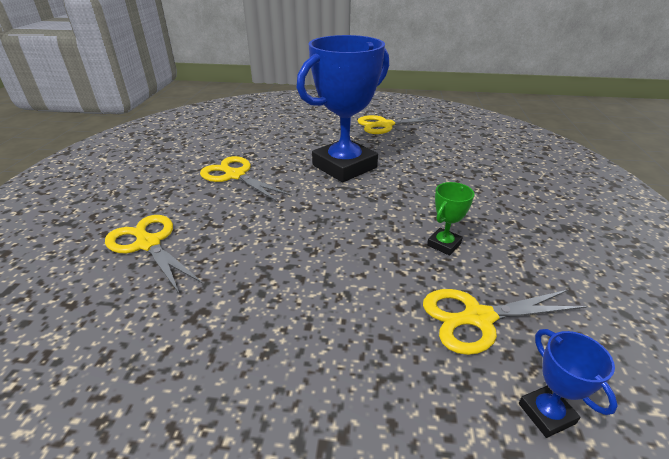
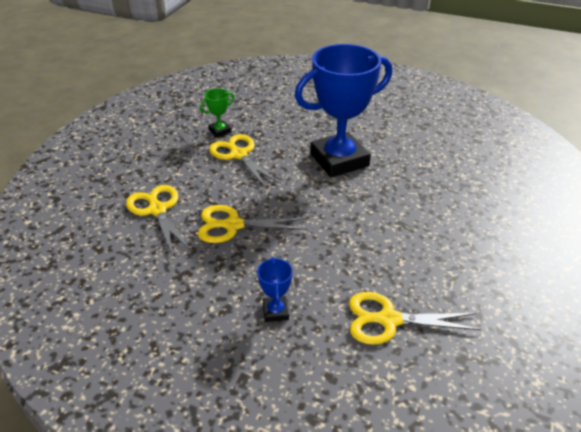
camera: 15 degrees right, 5 degrees up
yellow scissors [358,115,441,134] -> yellow scissors moved to [198,205,308,243]
green trophy [427,182,474,256] -> green trophy moved to [200,88,235,138]
blue trophy [519,329,618,438] -> blue trophy moved to [257,257,292,322]

